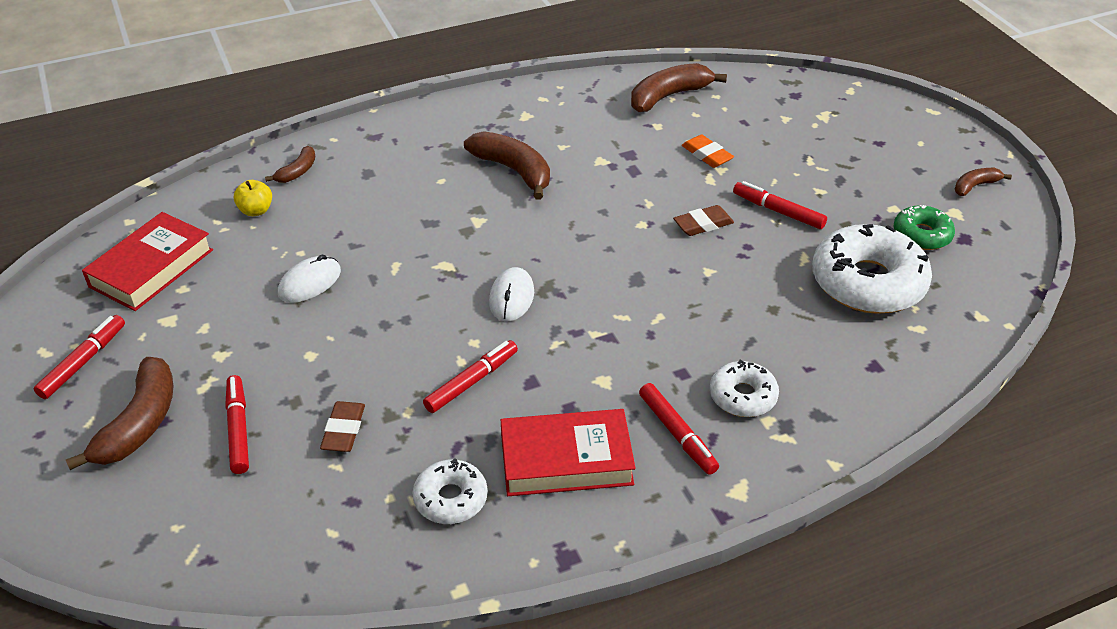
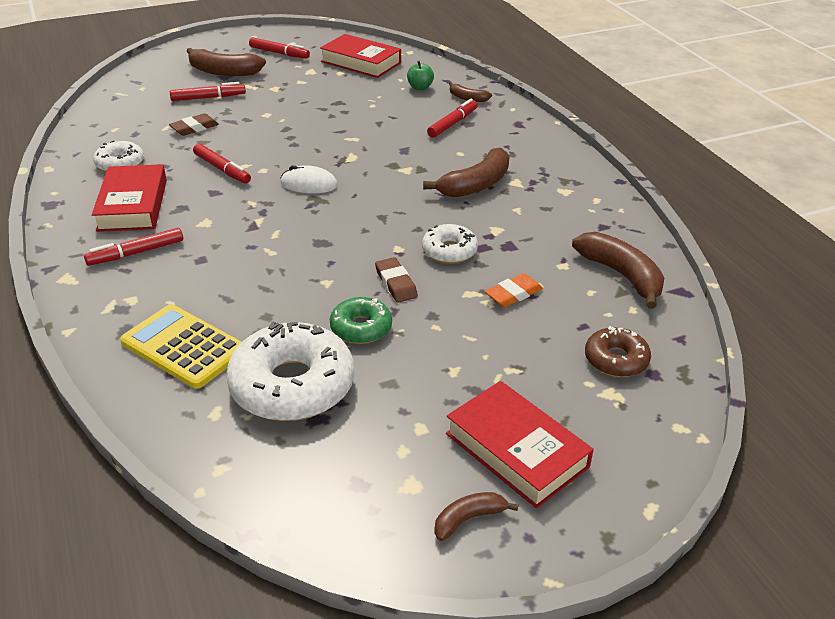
camera: 90 degrees right, 5 degrees down
yellow apple [234,180,272,216] -> green apple [407,61,434,90]
white mouse [278,255,341,303] -> none
brown eraser [320,401,365,452] -> brown eraser turned 45 degrees counterclockwise [169,113,219,136]
white donut [710,359,779,417] -> white donut moved to [422,224,478,264]
red marker [733,181,827,229] -> red marker moved to [427,99,478,138]
green donut [893,205,955,250] -> green donut moved to [330,297,392,344]
brown banana [955,168,1012,196] -> brown banana turned 90 degrees counterclockwise [434,492,518,541]
none -> yellow calculator [120,304,241,389]
none -> red book [446,381,594,509]
none -> brown donut [585,326,651,377]

